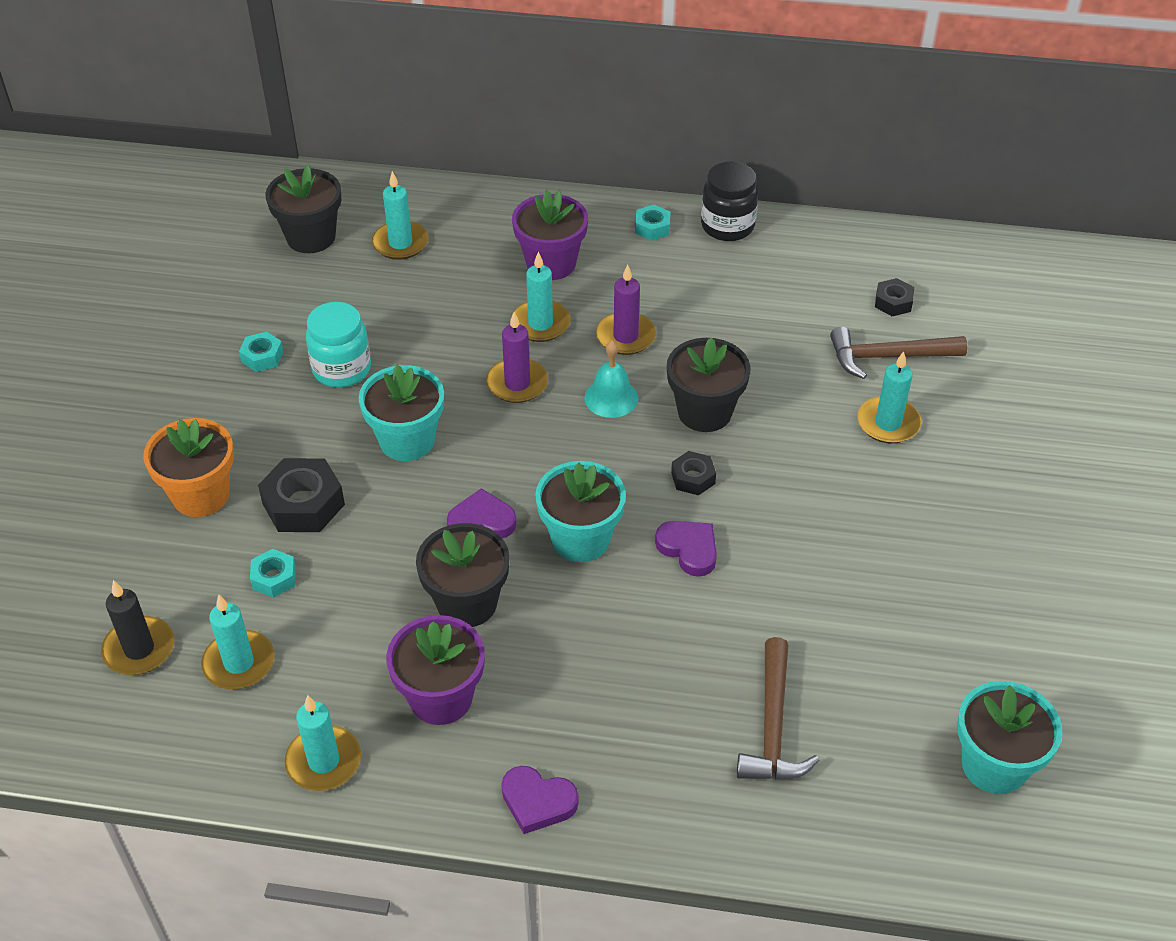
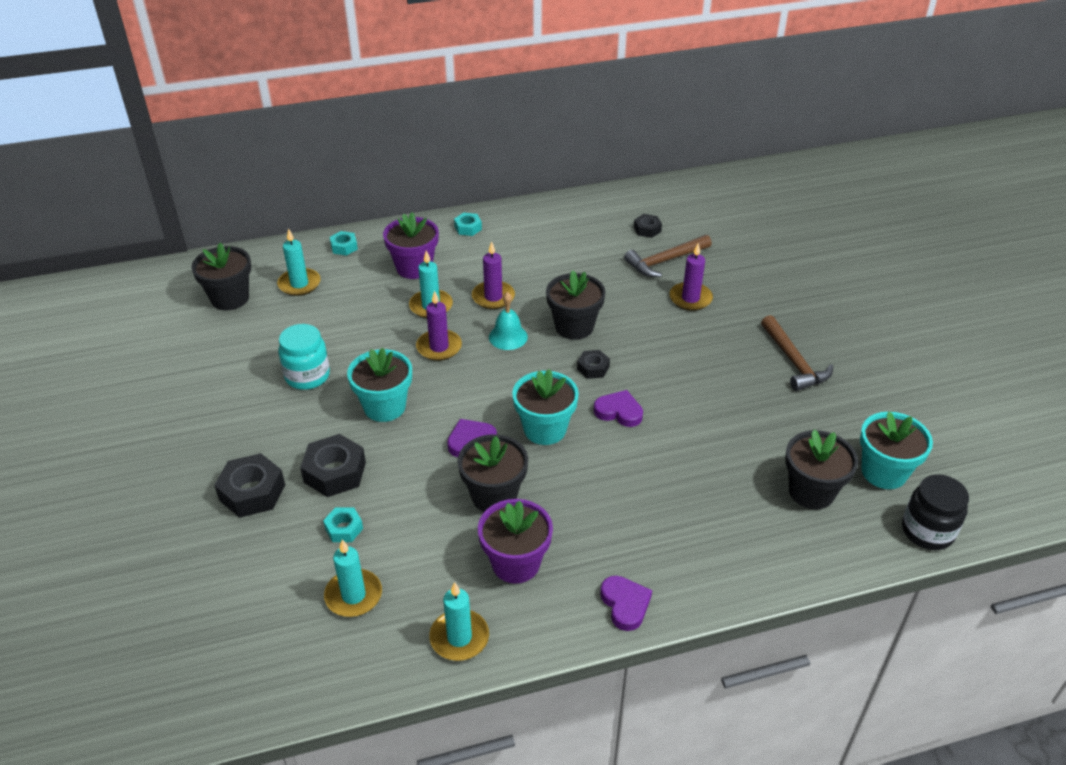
camera: 25 degrees left, 5 degrees down
black candle [101,580,174,675] -> none
orange flower pot [143,418,234,517] -> black nut [214,453,285,518]
turquoise nut [239,332,284,372] -> turquoise nut moved to [330,231,358,256]
purple heart [501,766,579,834] -> purple heart turned 105 degrees counterclockwise [600,576,652,631]
black jar [701,162,758,241] -> black jar moved to [902,474,969,550]
brown hammer [737,637,819,780] -> brown hammer moved to [761,315,833,391]
turquoise candle [857,351,921,444] -> purple candle [669,243,713,311]
none -> black flower pot [785,430,858,510]

